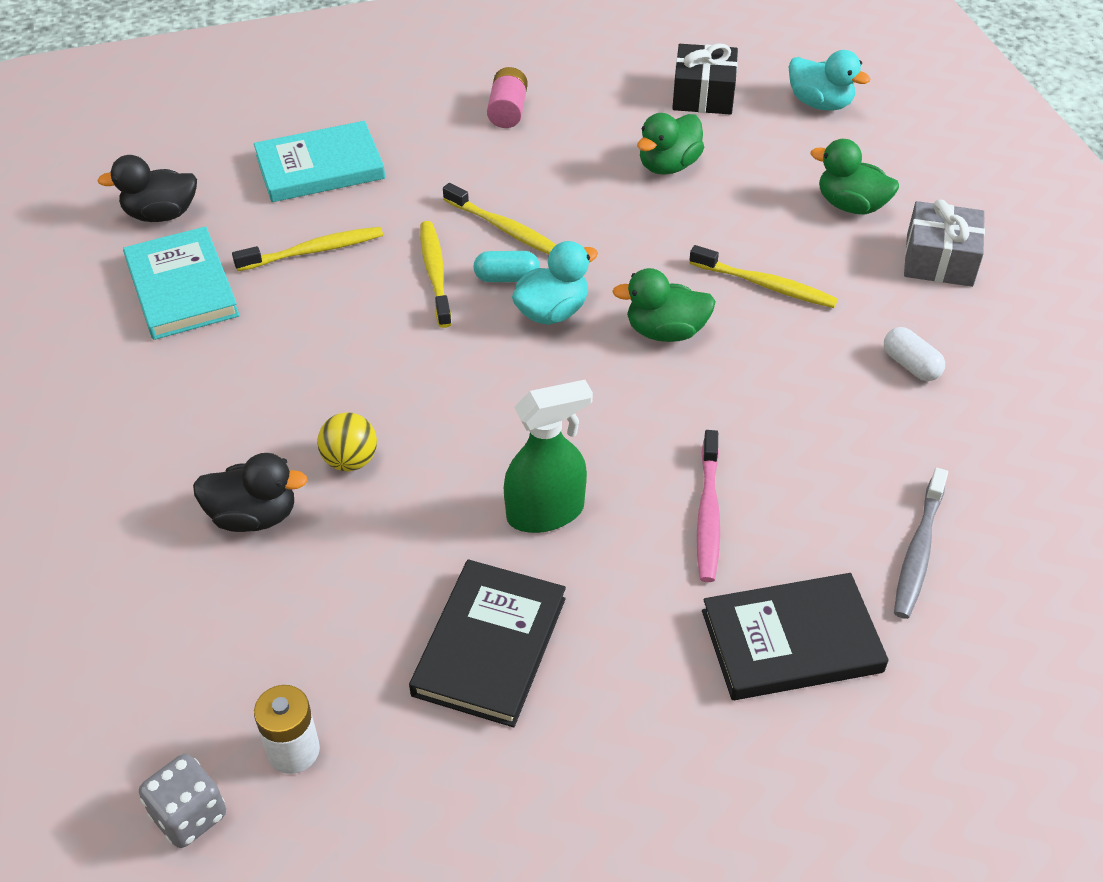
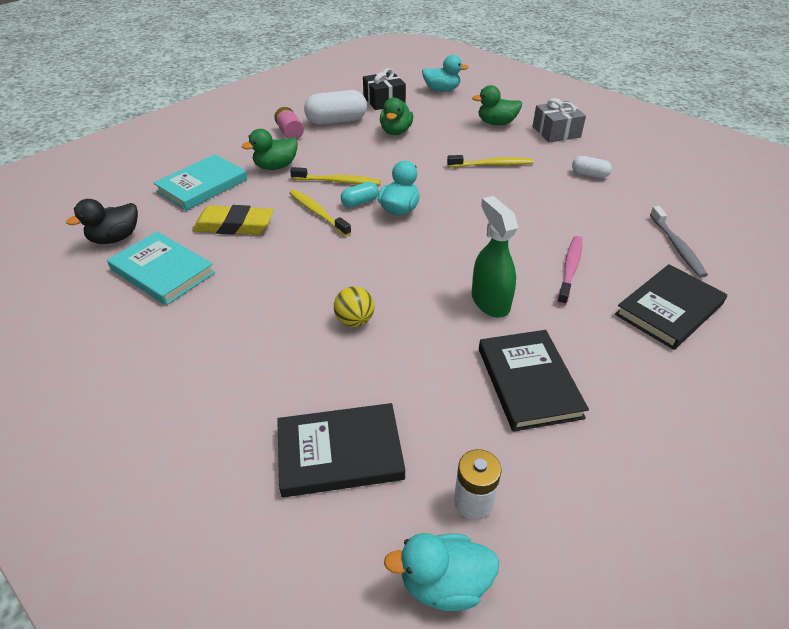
camera: 30 degrees left, 5 degrees down
grey dice [139,754,226,848] -> turquoise duck [384,533,499,611]
black duck [193,453,308,532] -> none
yellow toothbrush [232,227,383,271] -> yellow eraser [192,205,274,235]
green spray bottle [504,380,593,533] -> green spray bottle turned 60 degrees counterclockwise [472,196,518,318]
green duck [612,268,716,342] -> green duck moved to [242,129,298,170]
pink toothbrush [697,430,720,582] -> pink toothbrush turned 135 degrees counterclockwise [557,236,582,305]
none -> black book [277,403,405,497]
none -> white capsule [304,90,367,125]

